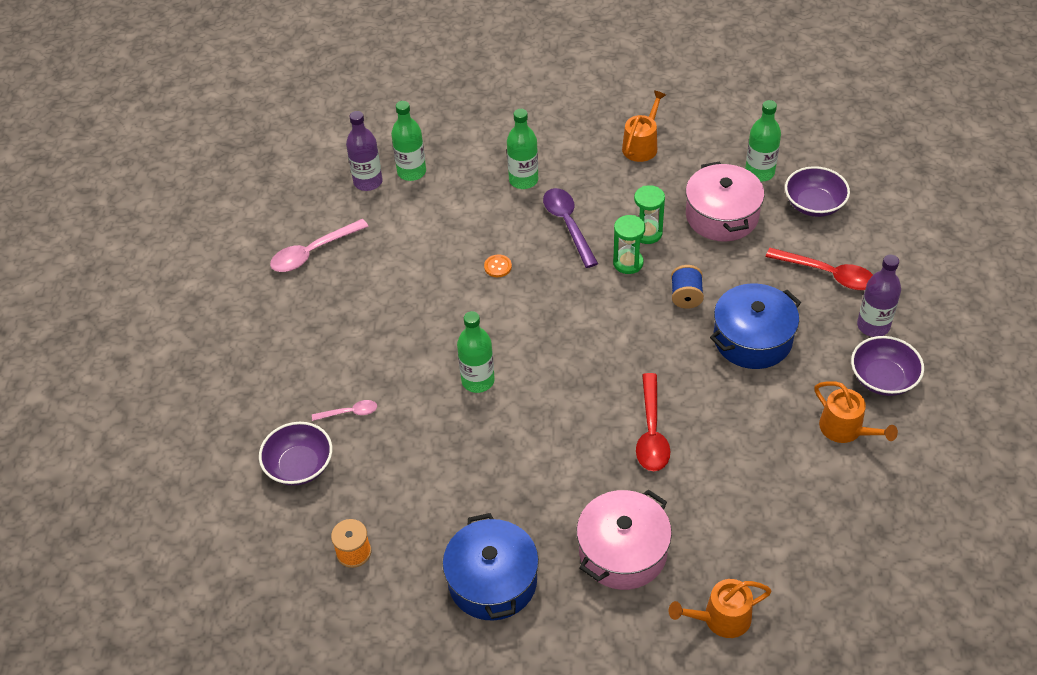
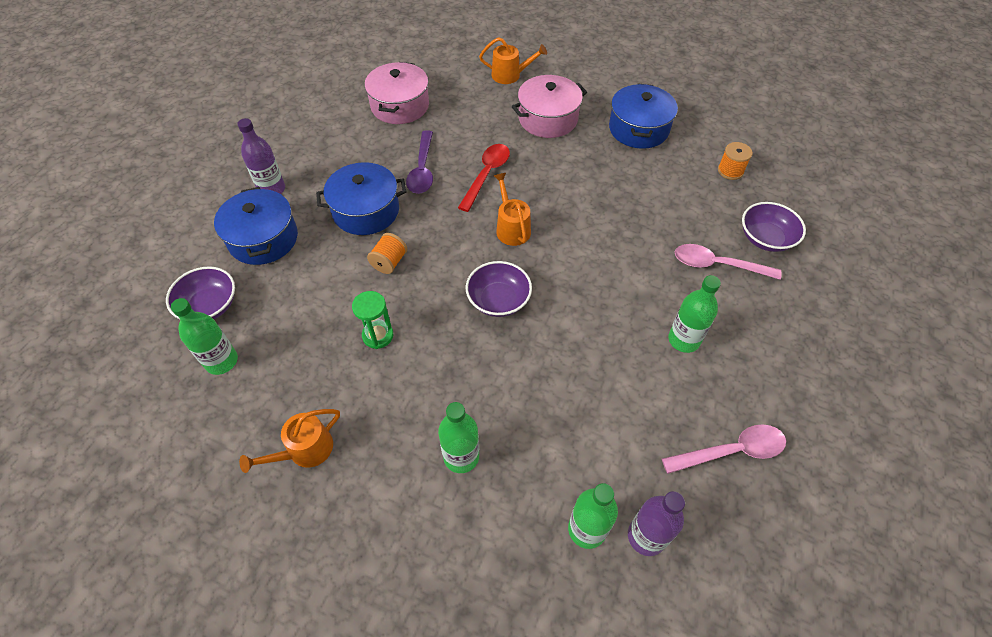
camera: 160 degrees left, 5 degrees up
pink spoon [312,400,377,421] -> pink spoon [675,244,782,280], size x1.81
green bottle [457,311,495,393] -> green bottle moved to [668,275,721,353]
orange button [484,254,512,277] -> none
purple spoon [543,188,598,268] -> purple spoon moved to [406,130,433,194]
green hourglass [613,215,645,274] -> none
blue spool [671,265,704,309] -> orange spool [367,233,407,274]
pink pot [686,161,764,242] -> pink pot moved to [365,62,429,124]
red spoon [766,248,873,290] -> blue pot [214,187,298,265]
orange watering can [814,381,898,443] -> orange watering can moved to [494,173,531,246]
purple bowl [851,336,924,396] -> purple bowl moved to [466,261,532,317]

